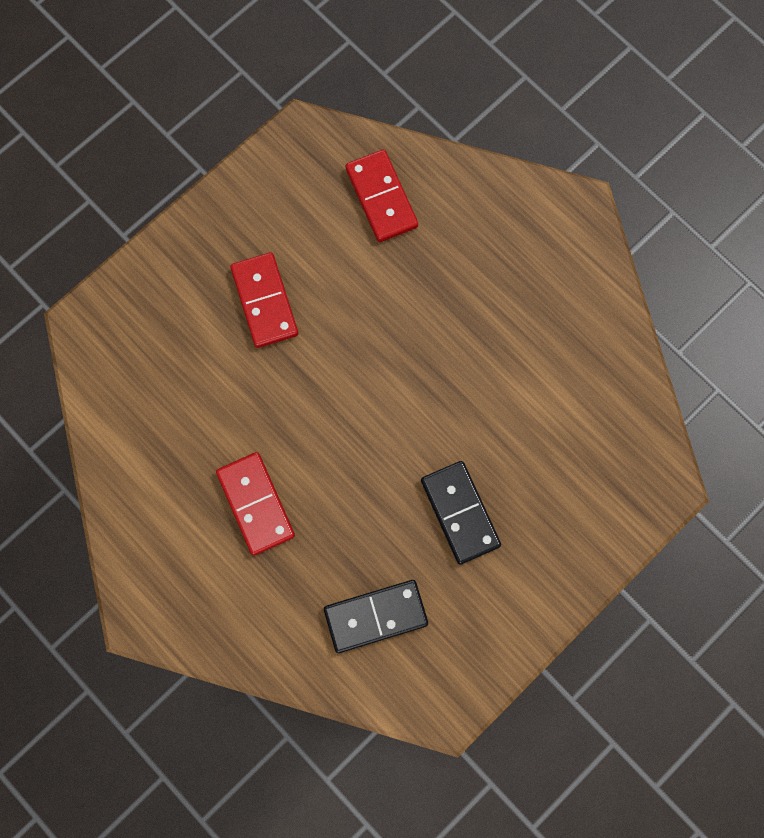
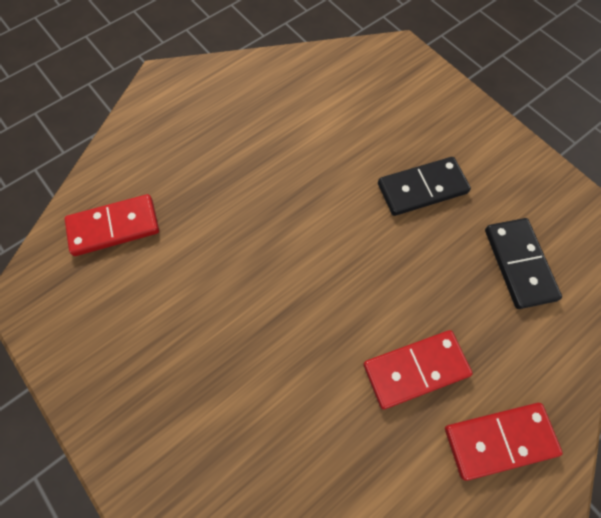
camera: 85 degrees left, 10 degrees down
red domino [230,252,298,348] -> red domino moved to [445,403,563,481]

